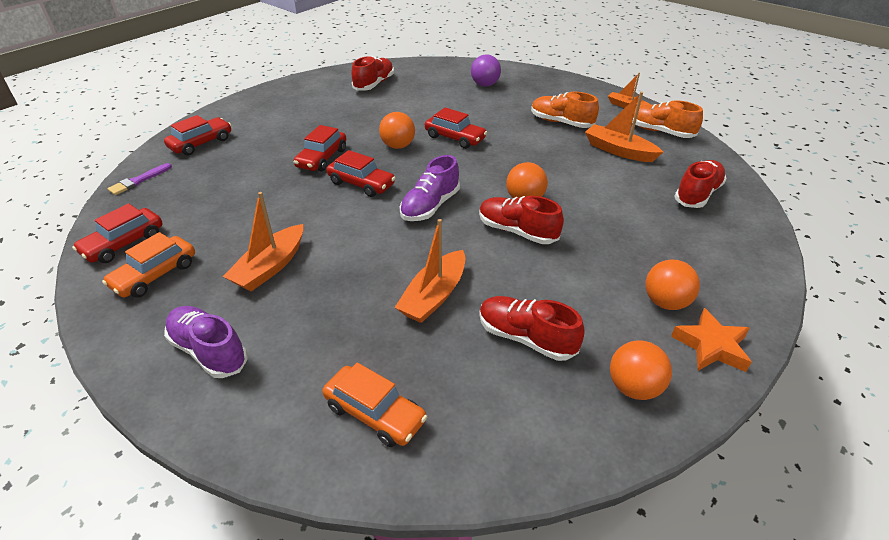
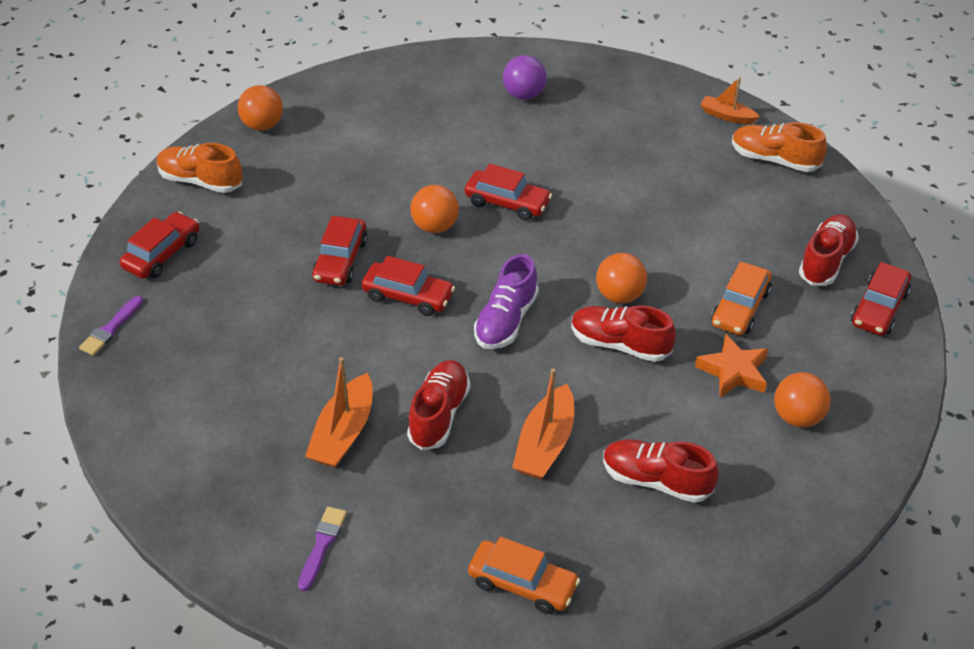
camera: 10 degrees left, 5 degrees up
red car [72,203,162,263] -> red car moved to [851,262,911,336]
orange car [102,232,195,298] -> orange car moved to [711,262,772,335]
purple shoe [164,306,248,378] -> purple brush [298,506,347,591]
red shoe [352,56,394,91] -> red shoe moved to [407,360,470,450]
orange shoe [531,92,599,128] -> orange shoe moved to [157,143,243,193]
orange boat [585,92,663,162] -> none
orange ball [610,340,672,400] -> orange ball moved to [238,85,283,130]
orange star [671,308,752,372] -> orange star moved to [695,334,768,397]

